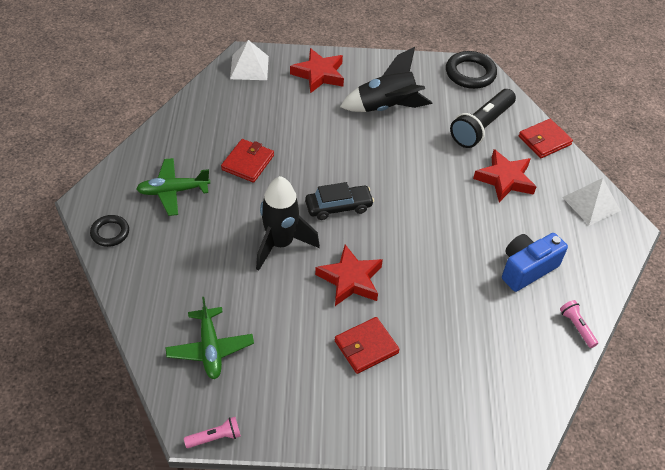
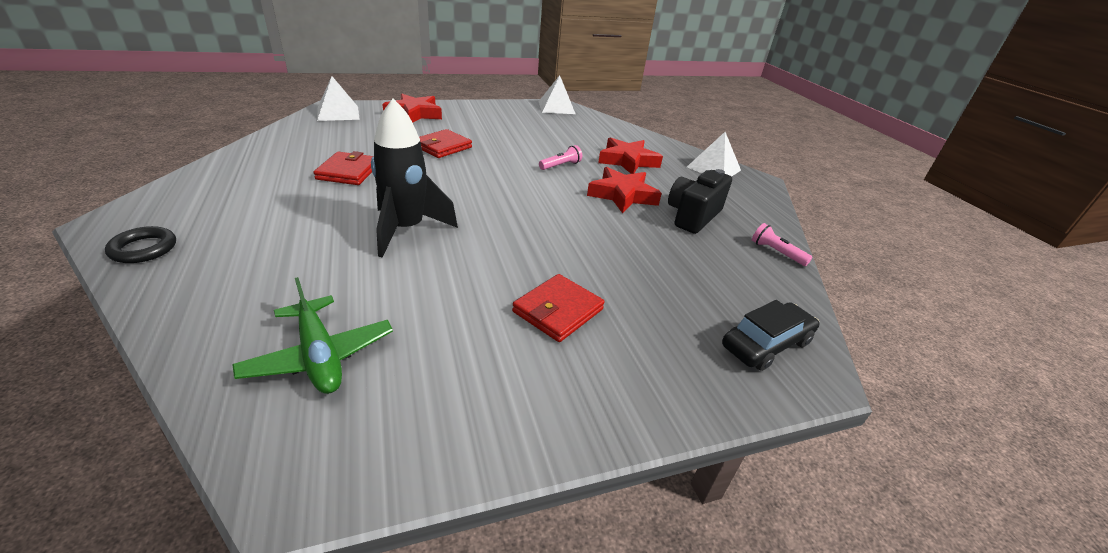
camera: 20 degrees left, 15 degrees down
green plane [136,158,210,216] -> none
pink flashlight [184,417,241,448] -> pink flashlight moved to [539,145,582,170]
black car [305,182,374,220] -> black car moved to [722,300,820,371]
red star [315,245,383,306] -> red star moved to [587,167,662,213]
black rocket [340,47,433,112] -> none
black ring [446,51,497,89] -> white pyramid [538,75,575,114]
black flashlight [450,89,516,148] -> none
blue camera [502,233,568,292] -> black camera [668,169,732,234]
red wallet [519,119,573,158] -> red wallet moved to [419,129,472,158]

